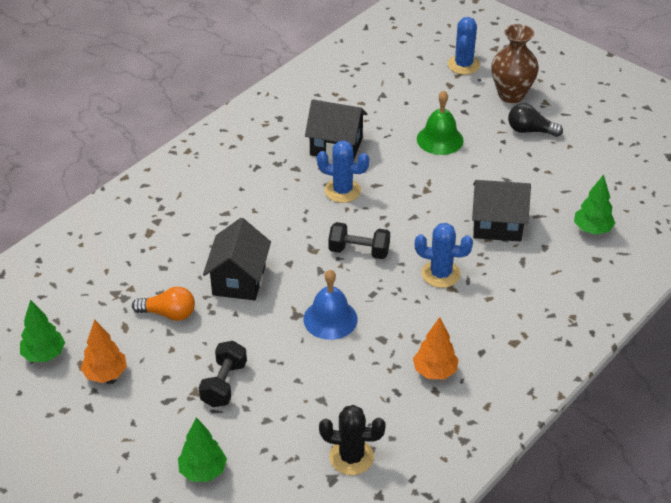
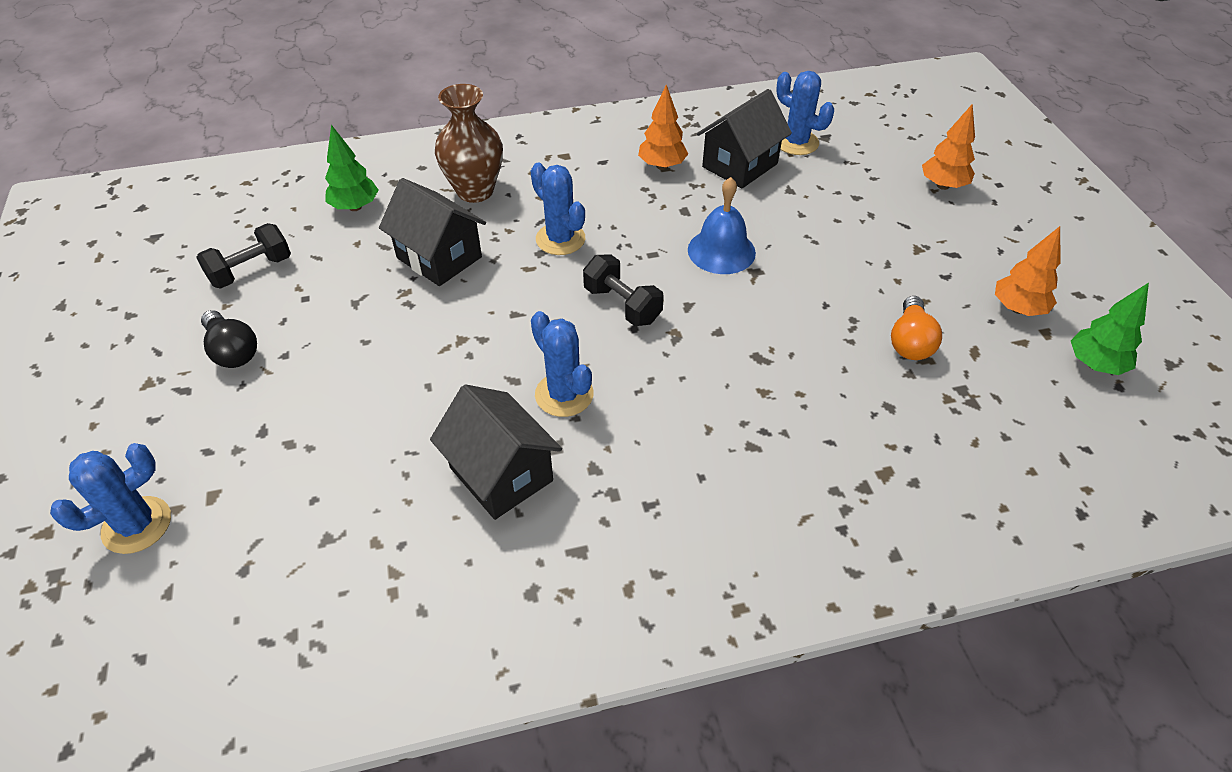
camera: 145 degrees left, 5 degrees up
orange light bulb [132,287,195,321] -> orange light bulb turned 120 degrees counterclockwise [891,296,942,360]
green tree [178,417,227,482] -> orange tree [922,103,975,190]
black dumbbell [199,341,247,407] -> black dumbbell moved to [196,223,291,288]
black house [203,218,271,300] -> black house moved to [697,89,792,189]
black cactus [319,405,386,475] -> blue cactus [776,71,834,155]
green bell [417,91,464,155] -> none
brown vase [491,24,539,103] -> brown vase moved to [435,84,503,203]

